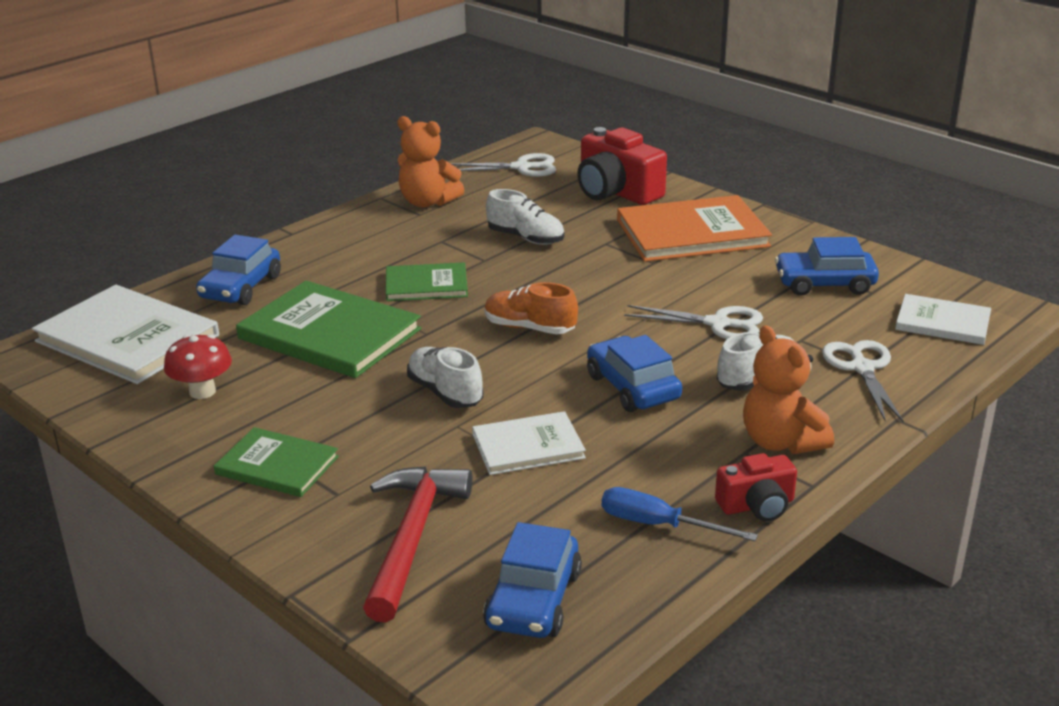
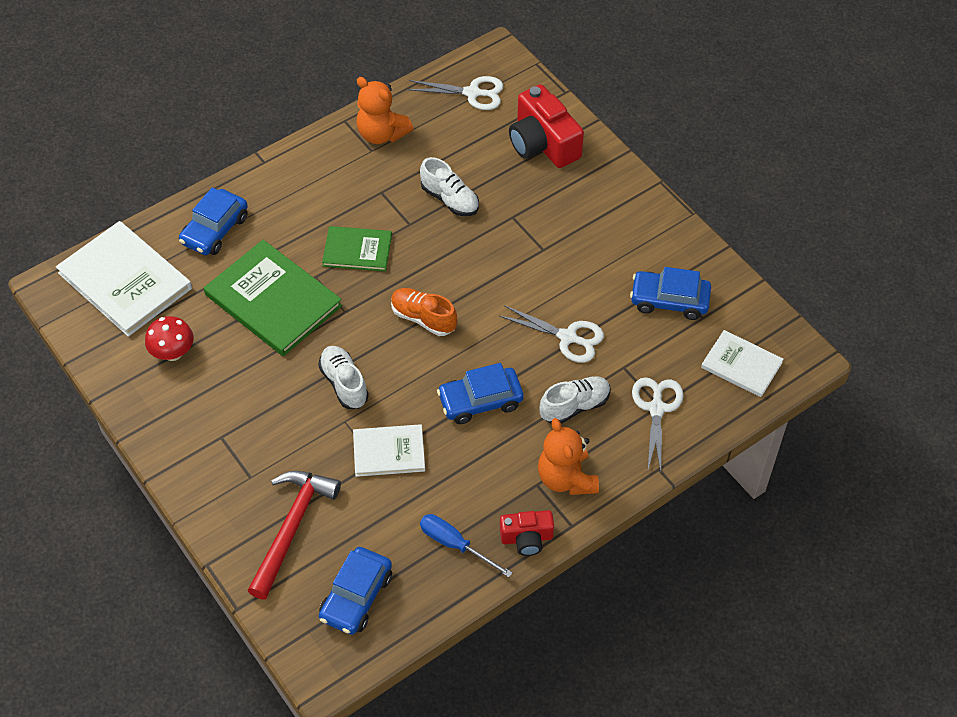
camera: 10 degrees right, 25 degrees up
green book [214,427,339,497] -> none
blue car [587,335,682,412] -> blue car turned 90 degrees counterclockwise [437,363,524,424]
orange book [617,195,772,262] -> none

